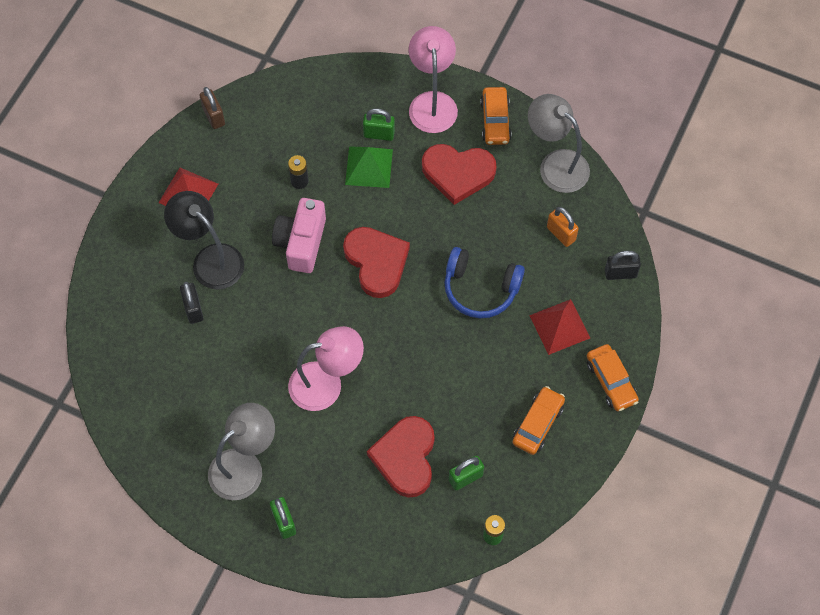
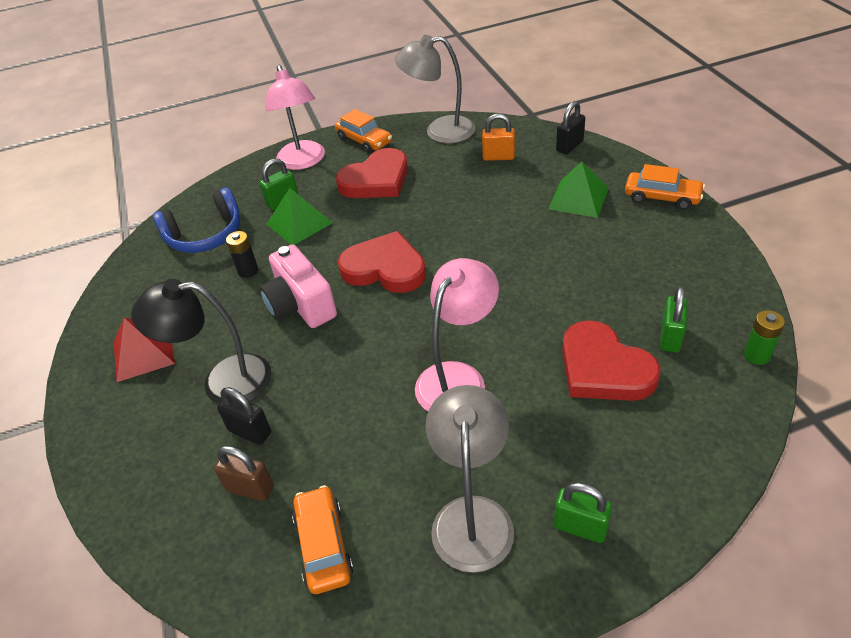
camera: 40 degrees left, 20 degrees down
brown padlock [200,87,225,129] -> brown padlock moved to [214,446,274,501]
pink lamp [409,26,458,133] -> pink lamp turned 150 degrees counterclockwise [266,65,325,170]
blue headphones [444,247,525,318] -> blue headphones moved to [153,187,240,253]
orange car [512,386,565,455] -> orange car moved to [292,485,354,594]
red pyramid [529,299,590,355] -> green pyramid [548,161,609,218]

